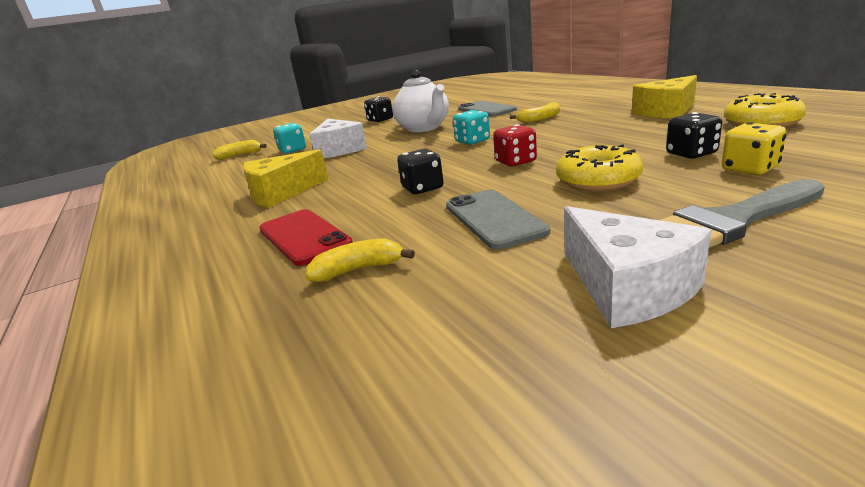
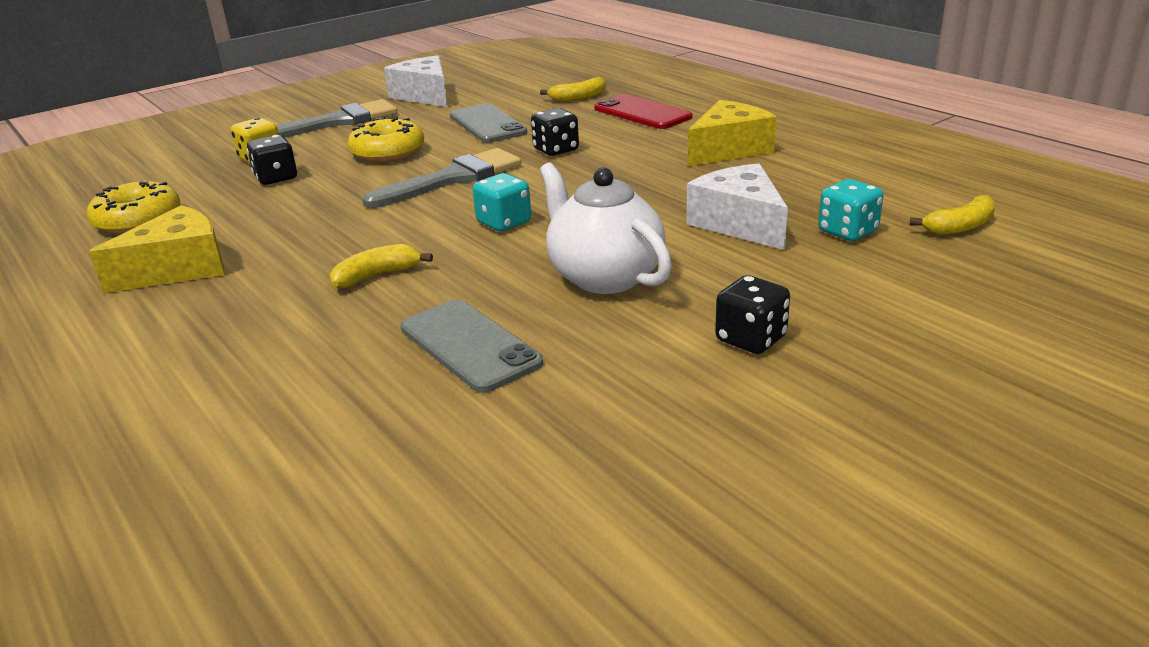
camera: 170 degrees right, 5 degrees up
red dice [493,124,537,167] -> grey brush [363,148,521,208]

